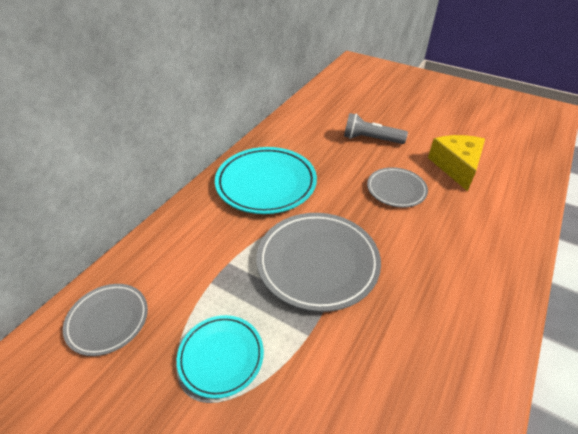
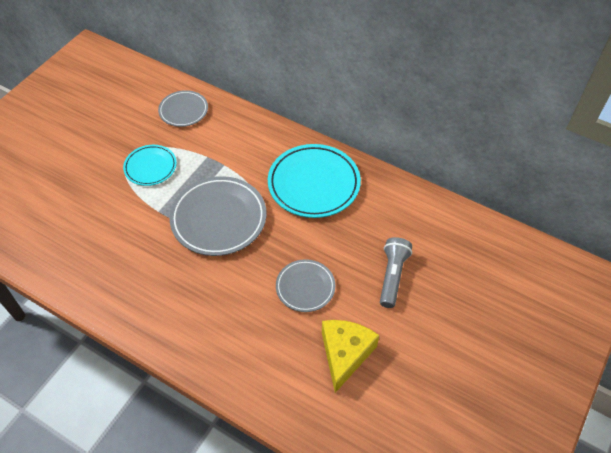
camera: 90 degrees right, 10 degrees up
yellow cheese [428,135,485,191] -> yellow cheese turned 75 degrees counterclockwise [322,320,379,393]

